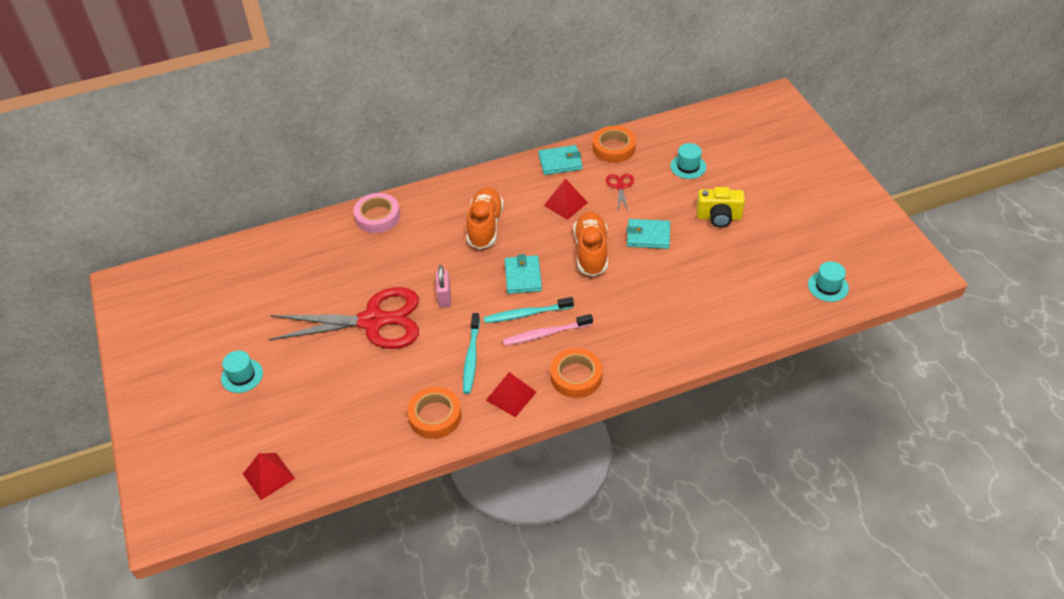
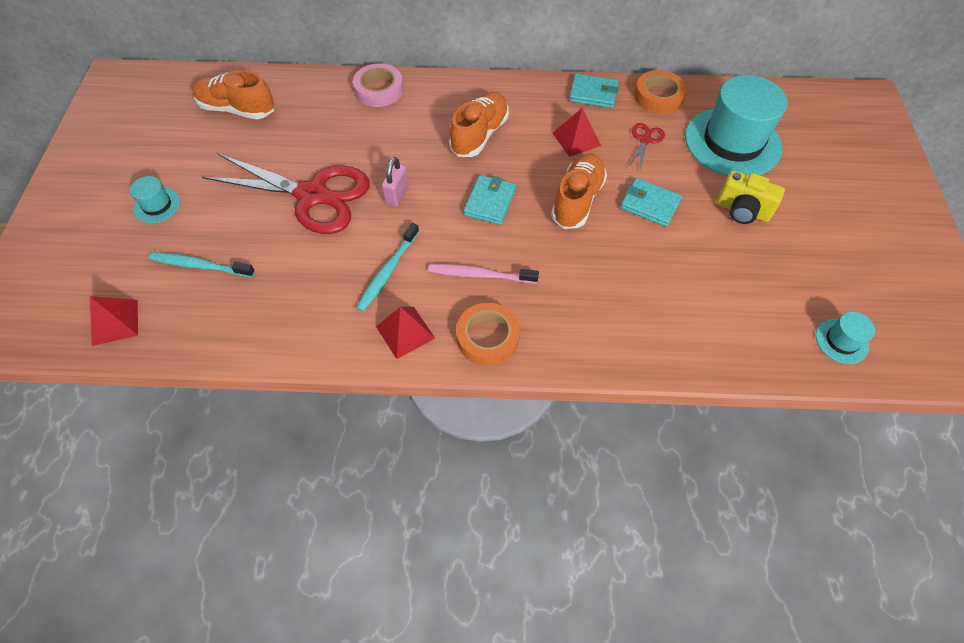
camera: 20 degrees right, 10 degrees up
orange tape [407,387,462,439] -> none
turquoise toothbrush [484,297,574,323] -> turquoise toothbrush moved to [149,252,255,277]
turquoise hat [670,143,706,179] -> turquoise hat [685,75,788,176], size x2.26
none -> orange shoe [192,70,274,119]

